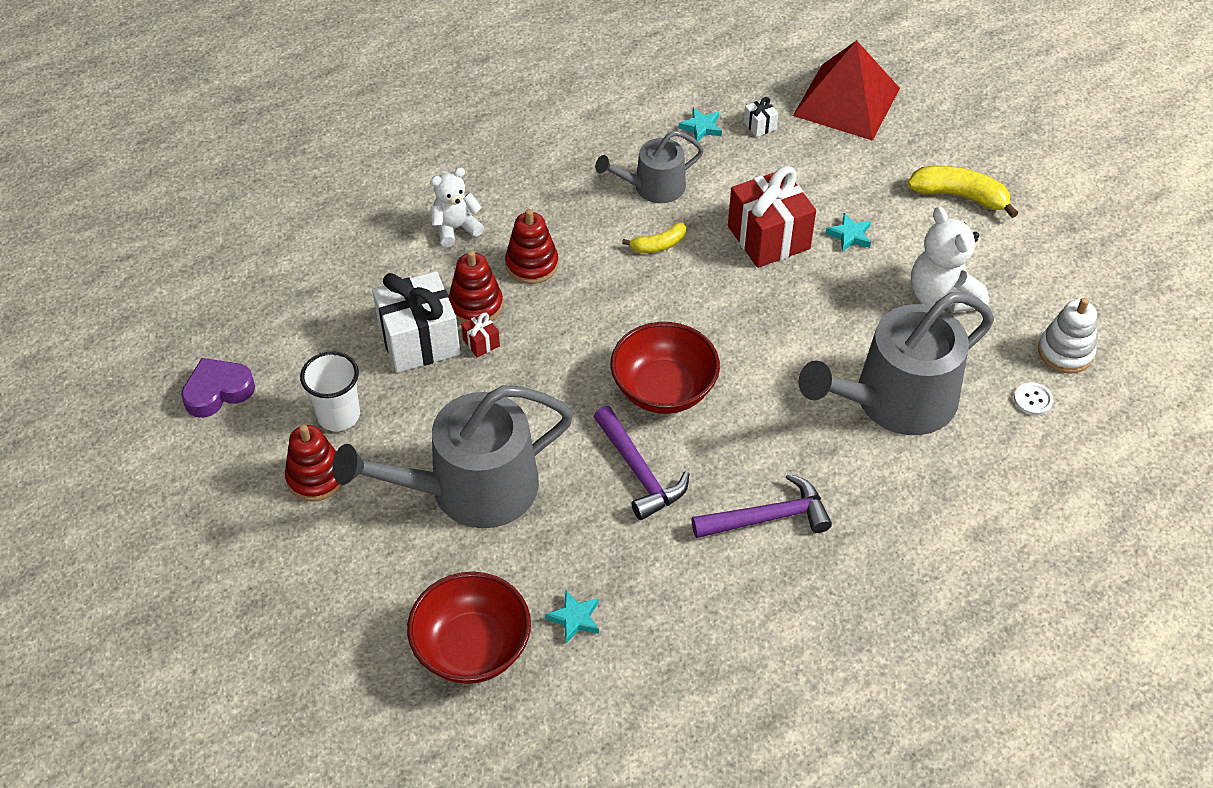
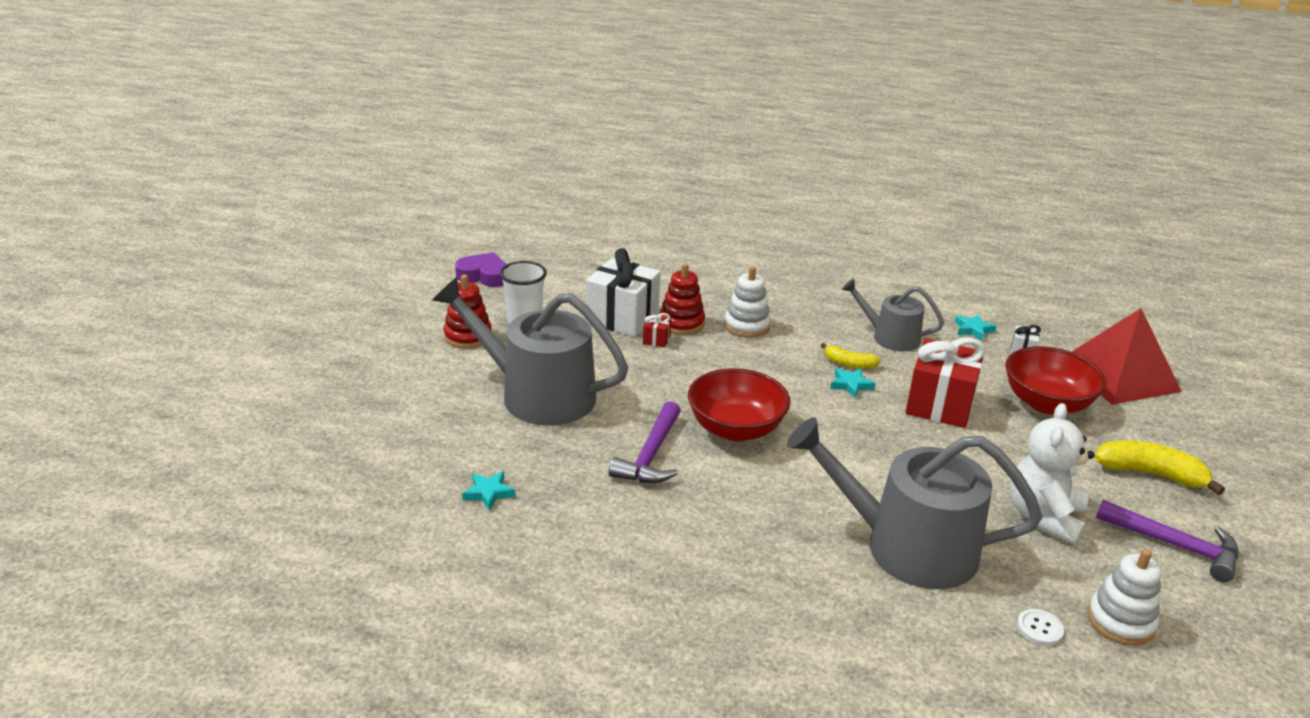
camera: 45 degrees right, 20 degrees down
red bowl [407,572,531,684] -> red bowl moved to [1005,346,1107,415]
white teddy bear [430,168,484,247] -> none
red stacking toy [505,209,558,284] -> white stacking toy [724,266,771,338]
purple hammer [692,473,832,538] -> purple hammer moved to [1096,500,1238,582]
turquoise star [826,213,871,252] -> turquoise star moved to [830,368,876,398]
yellow banana [907,166,1018,218] -> yellow banana turned 45 degrees counterclockwise [1095,440,1225,495]

